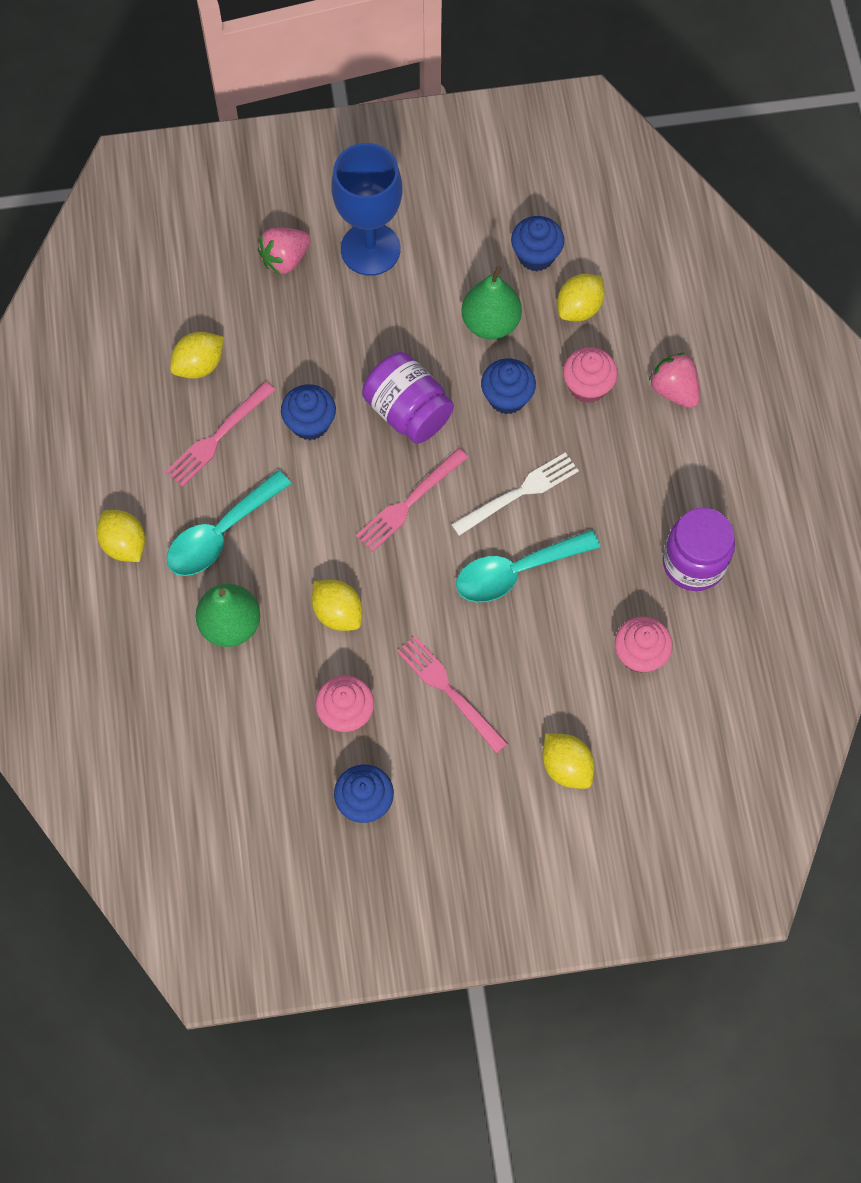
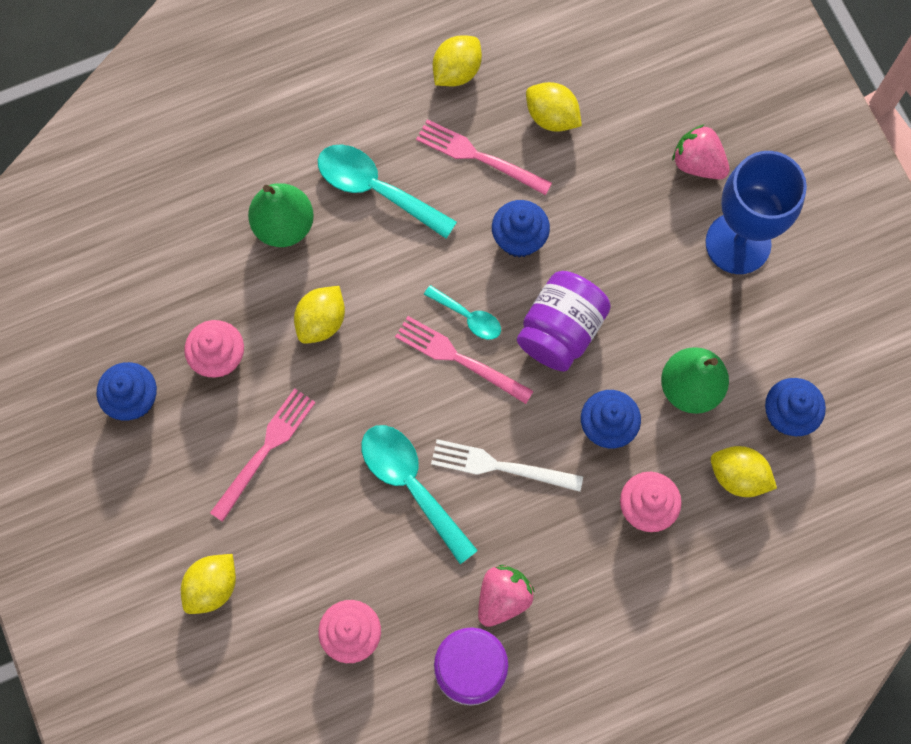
camera: 75 degrees right, 5 degrees up
yellow lemon [96,510,146,562] -> yellow lemon moved to [433,35,482,86]
white fork [451,452,579,536] -> white fork turned 150 degrees clockwise [431,439,583,492]
pink strawberry [649,353,700,408] -> pink strawberry moved to [478,565,535,627]
none -> turquoise spoon [424,285,501,340]

